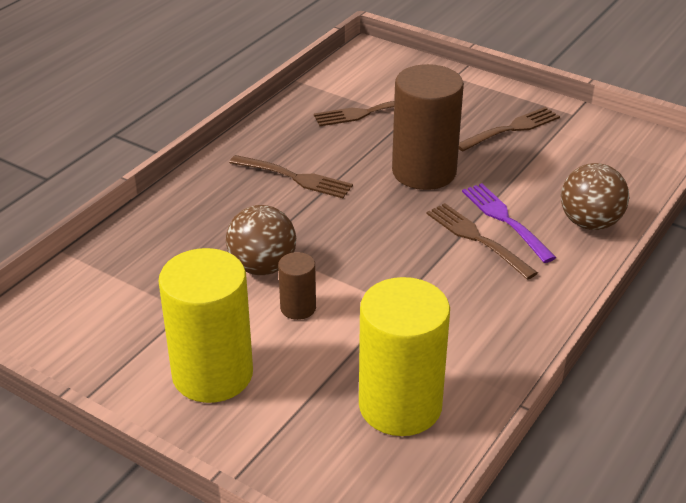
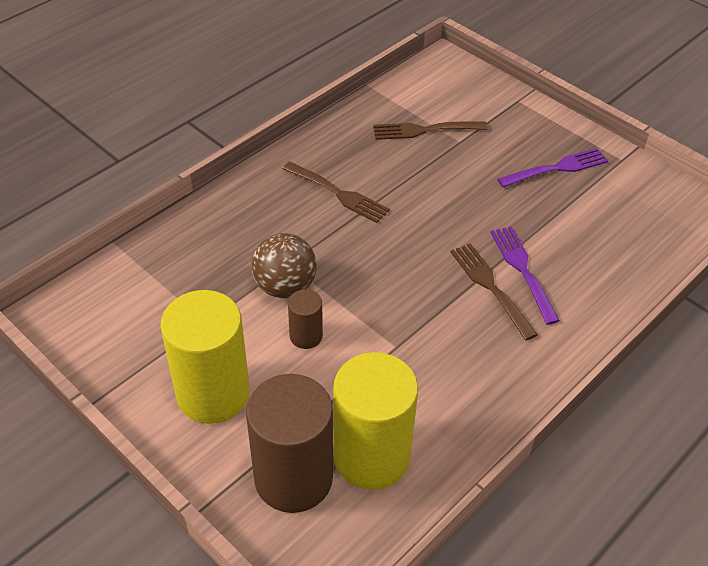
camera: 10 degrees right, 10 degrees up
brown cylinder [392,64,464,190] -> brown cylinder moved to [246,374,333,513]
brown fork [459,107,560,151] -> purple fork [497,148,608,187]
brown ball [561,163,629,230] -> none

